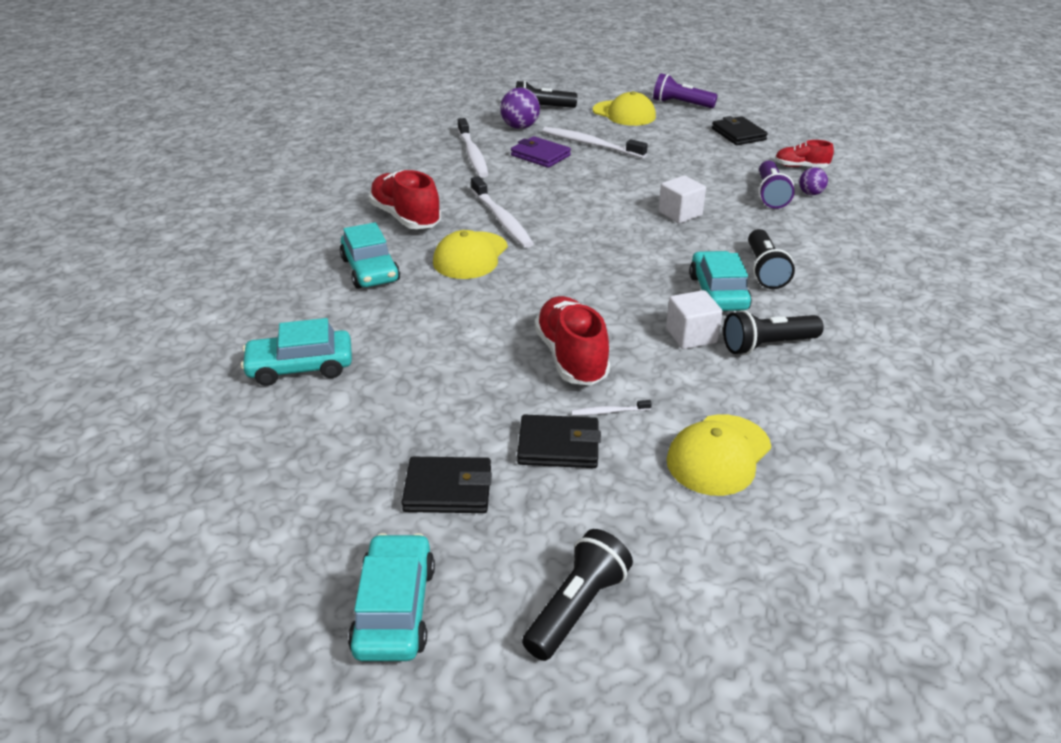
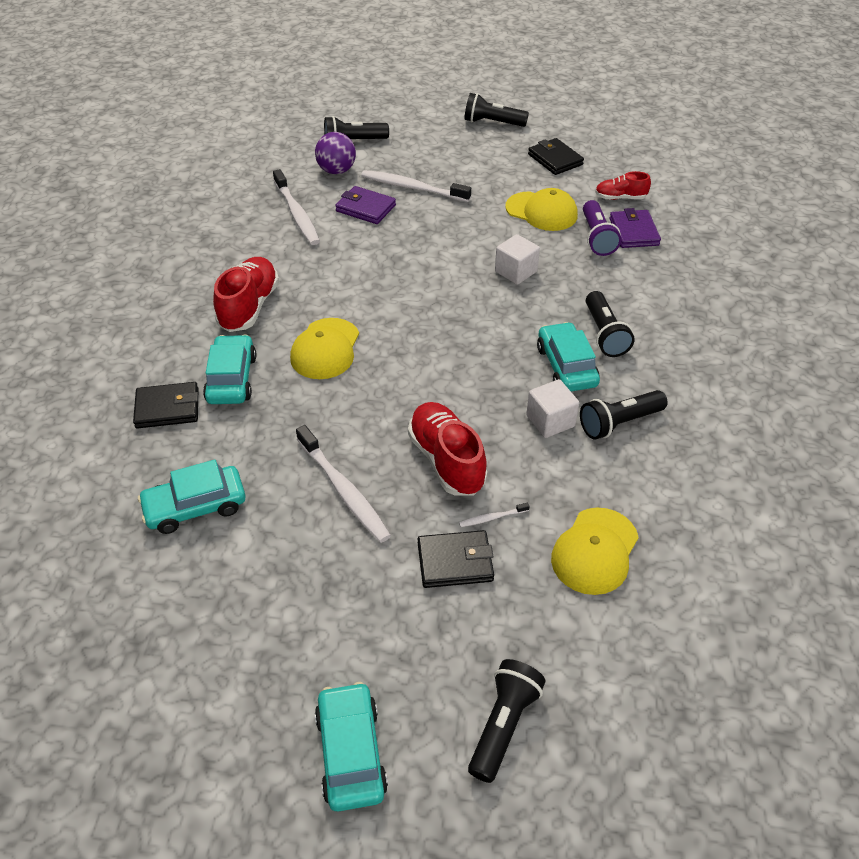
camera: 10 degrees left, 10 degrees up
turquoise car [340,222,400,289] -> turquoise car turned 150 degrees counterclockwise [203,335,256,404]
red shoe [369,170,441,229] -> red shoe turned 60 degrees clockwise [213,257,279,332]
black wallet [402,457,492,513] -> black wallet moved to [133,382,198,429]
white toothbrush [471,176,534,248] -> white toothbrush moved to [296,425,391,543]
yellow cap [593,91,656,126] -> yellow cap moved to [505,188,578,231]
purple flashlight [653,73,718,108] -> black flashlight [464,93,529,127]
purple ball [799,167,828,195] -> purple wallet [610,208,661,248]

